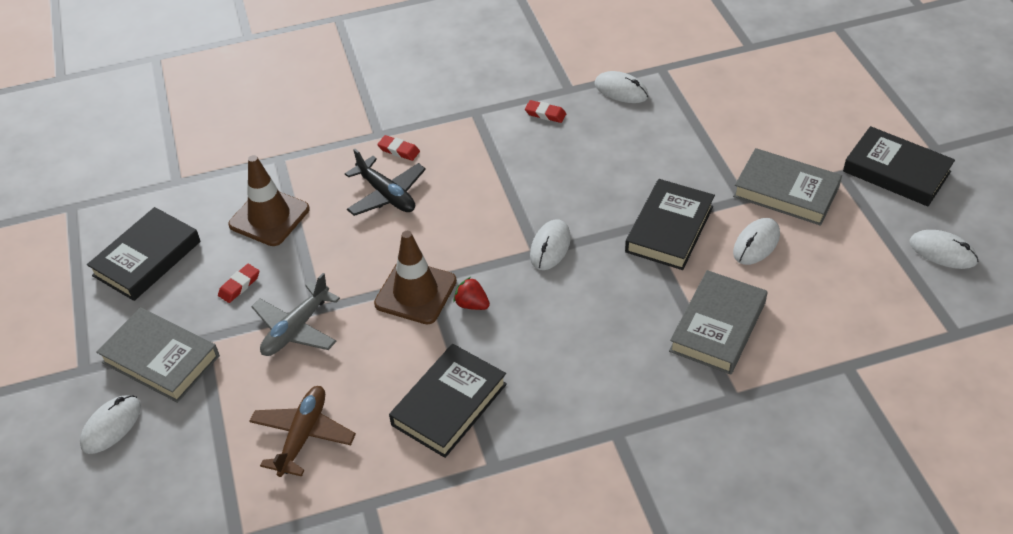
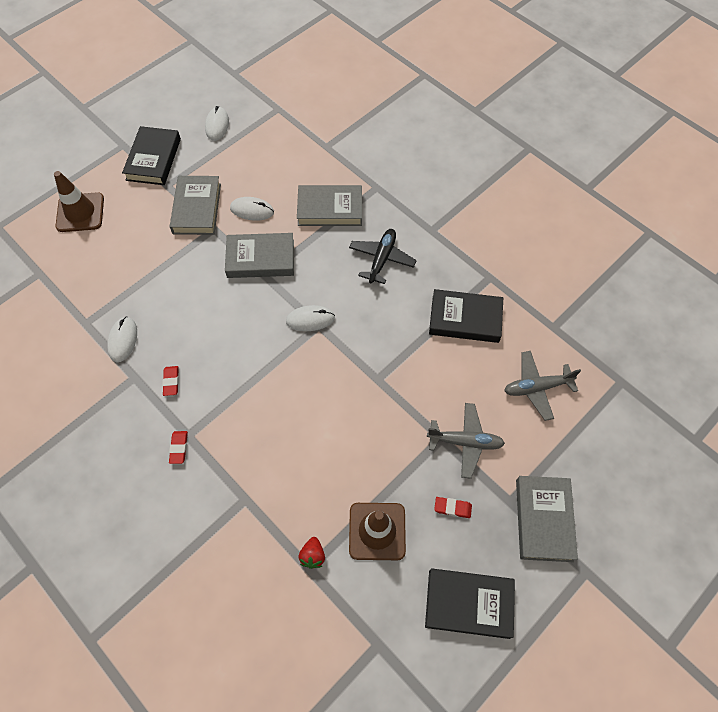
camera: 120 degrees left, 15 degrees up
white mouse [80,395,141,454] -> none
brown plane [249,386,356,477] -> grey plane [504,351,581,421]
black plane [345,149,426,216] -> black plane moved to [349,229,417,284]
brown traffic cone [374,231,457,324] -> brown traffic cone moved to [54,171,104,232]
red eraser [377,135,420,161] -> red eraser moved to [169,431,188,464]
red strawberry [454,277,490,310] -> red strawberry moved to [298,537,325,569]
black book [625,179,715,270] -> grey book [225,233,294,278]

